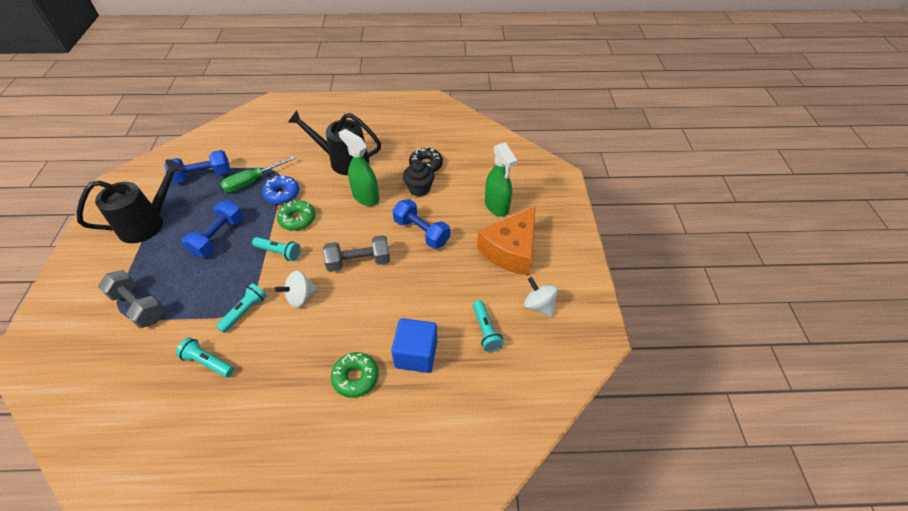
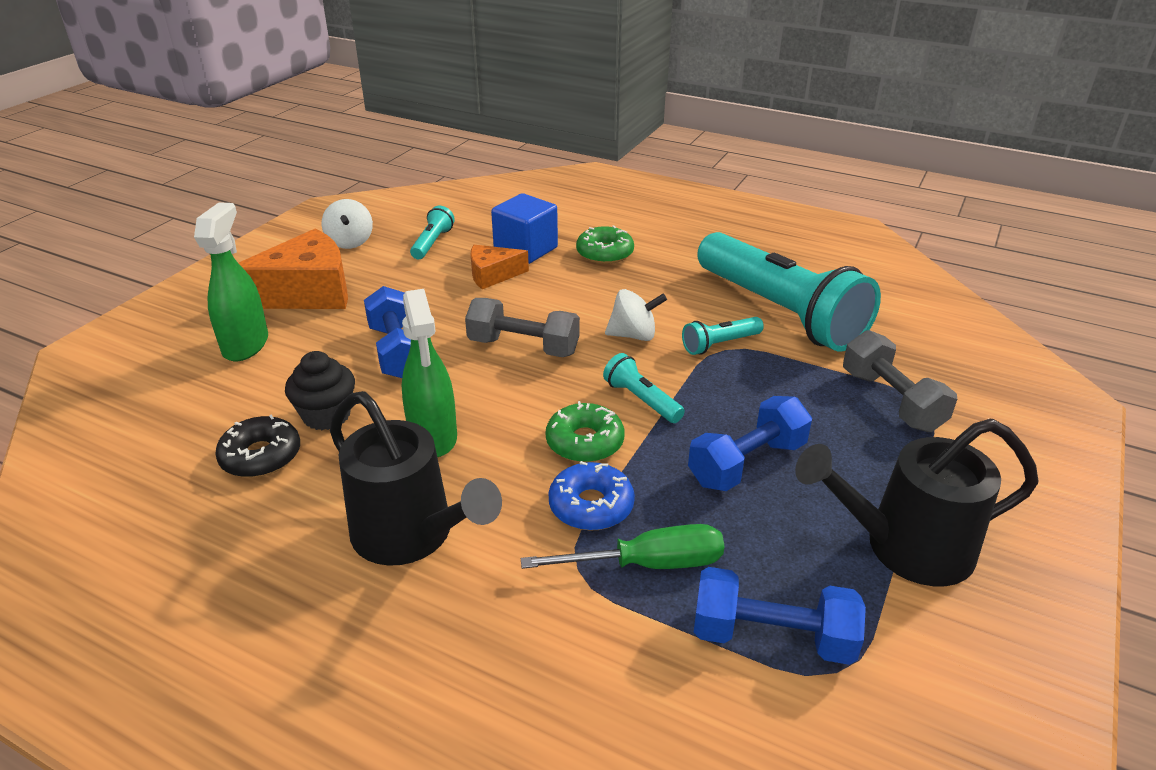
camera: 150 degrees left, 15 degrees down
turquoise flashlight [176,338,234,377] -> turquoise flashlight [697,232,881,352], size x2.47
none -> orange cheese [471,245,529,289]

